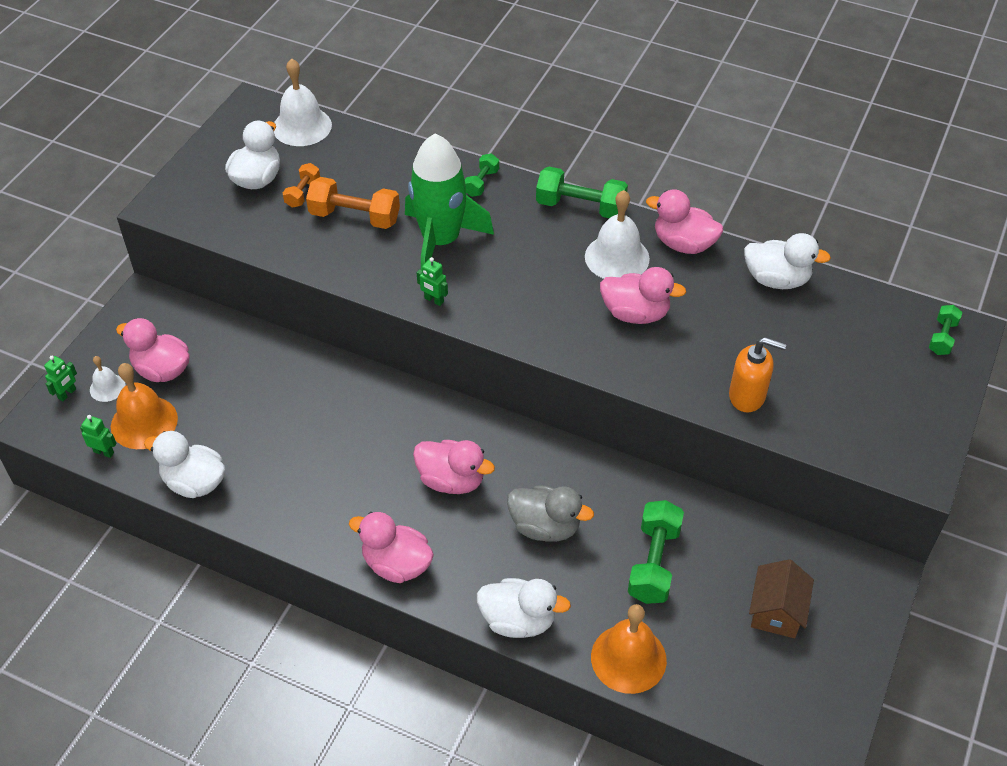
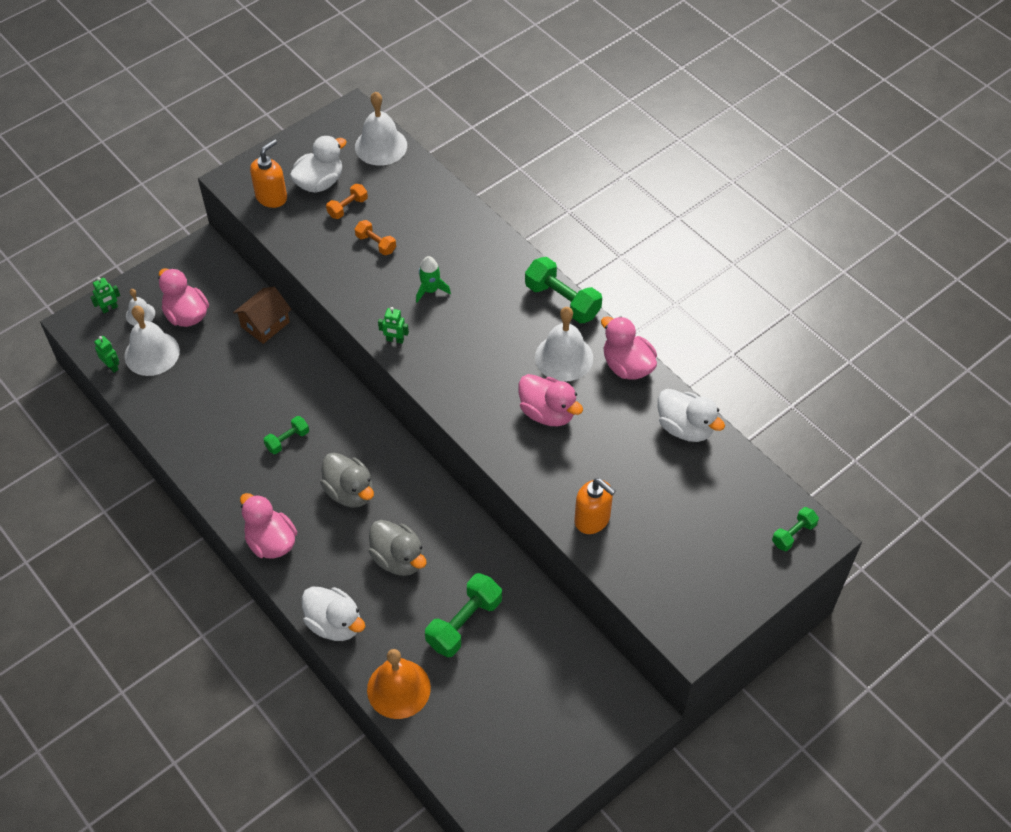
camera: 25 degrees right, 5 degrees up
orange bell [111,363,178,449] -> white bell [124,306,180,376]
white duck [144,431,225,498] -> none
orange dumbbell [306,177,400,229] -> orange dumbbell [355,220,396,255], size x0.56
green rocket [405,133,494,270] -> green rocket [416,256,451,302], size x0.43
pink duck [413,440,495,494] -> grey duck [320,453,374,508]
green robot [417,257,448,306] -> green robot turned 45 degrees counterclockwise [378,307,409,344]
green dumbbell [465,153,499,197] -> green dumbbell moved to [263,416,309,454]
brown house [749,559,814,638] -> brown house moved to [233,287,291,344]
none -> orange soap dispenser [250,139,287,208]

